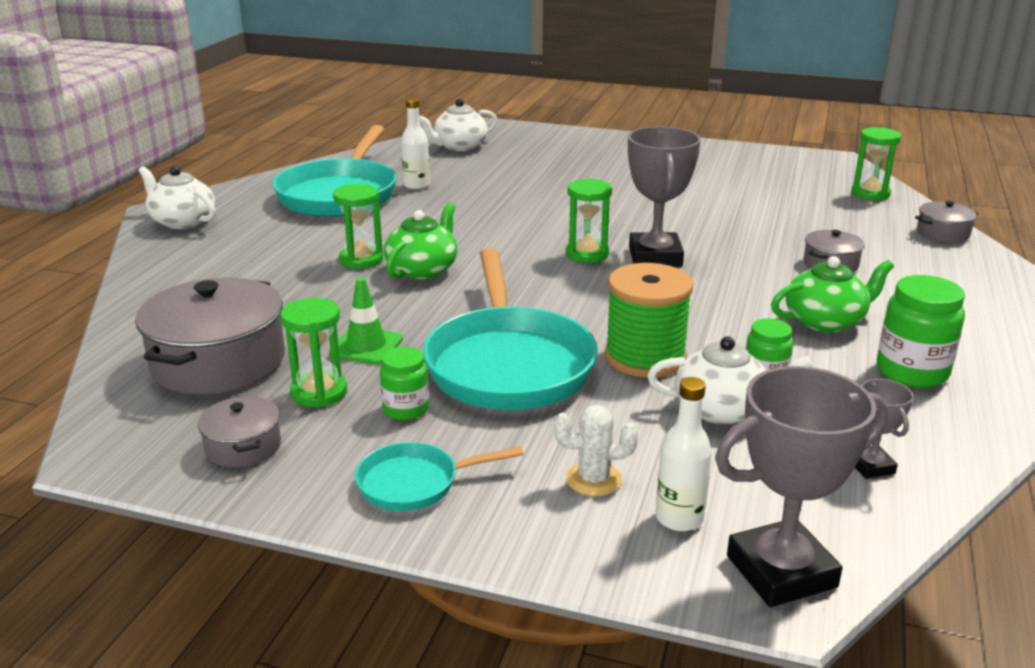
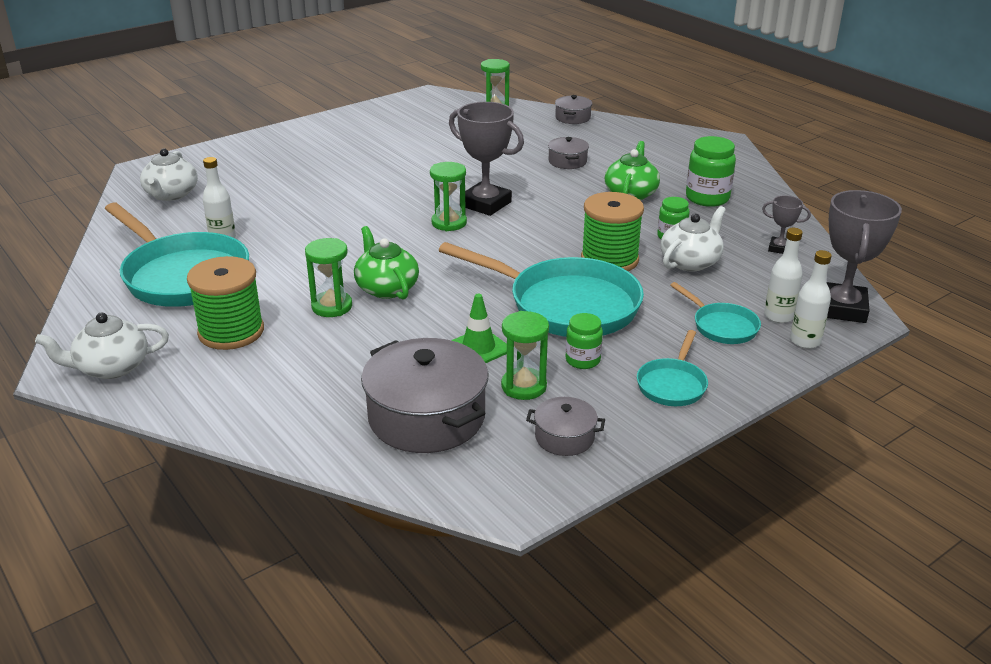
camera: 55 degrees left, 5 degrees up
white cactus [554,405,638,496] -> turquoise pan [670,282,761,344]
none -> green spool [187,256,264,350]
none -> white bottle [790,250,832,349]

